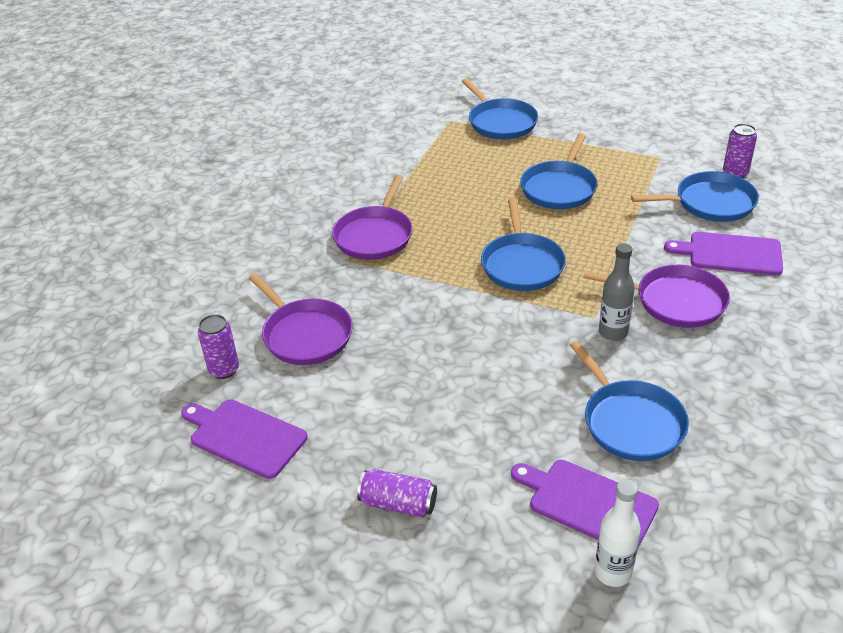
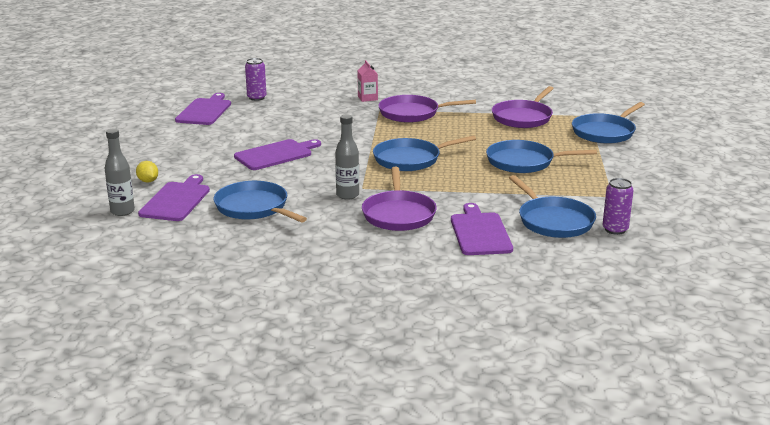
camera: 70 degrees right, 15 degrees down
purple pan [249,274,353,365] -> purple pan moved to [492,86,554,128]
purple can [357,469,437,517] -> none
blue pan [570,341,689,461] -> blue pan turned 90 degrees clockwise [214,181,307,222]
white bottle [595,479,641,587] -> grey bottle [105,129,135,216]
none -> yellow lemon [136,161,158,183]
none -> purple cutting board [234,139,321,170]
none -> pink carton [357,60,378,102]

